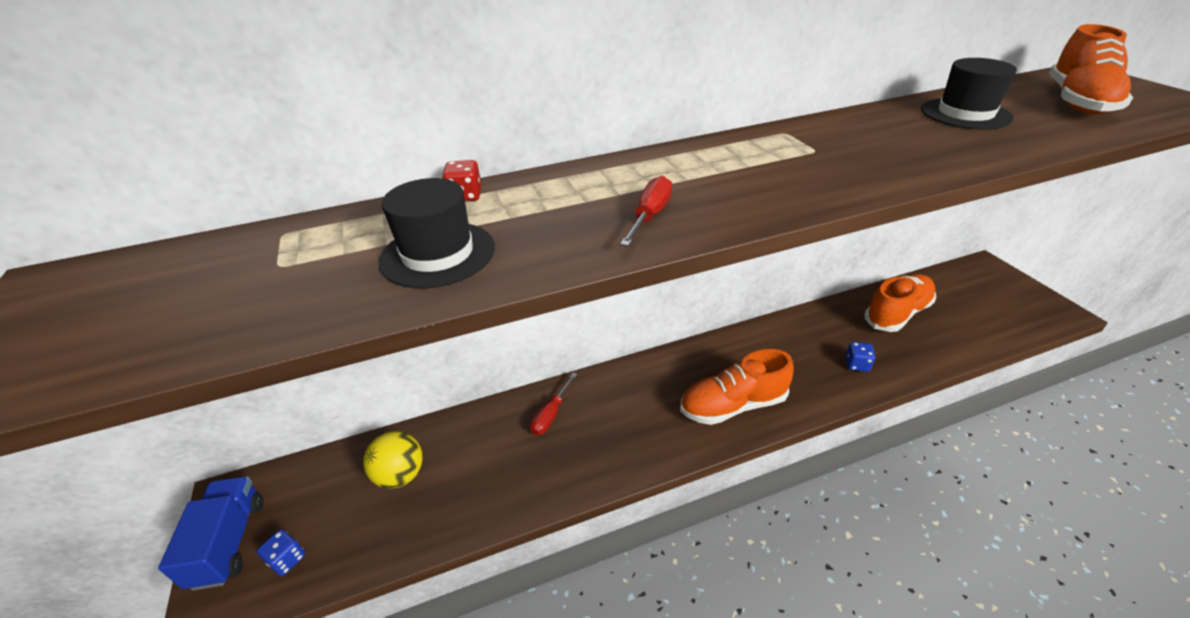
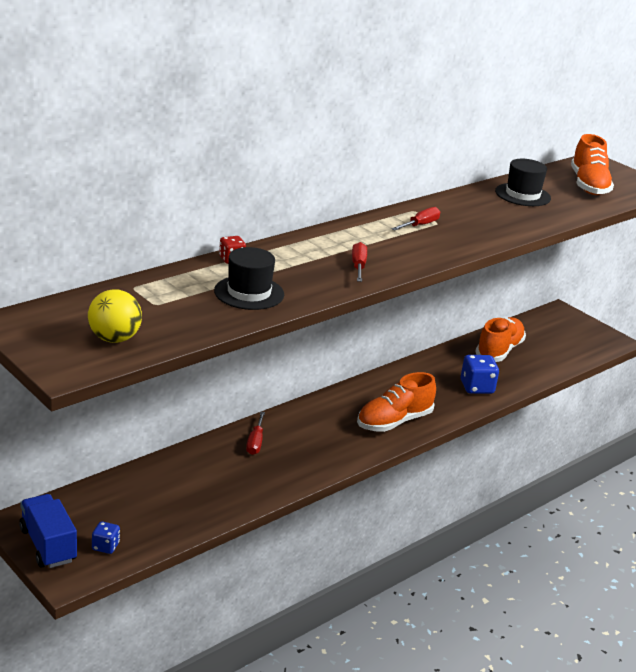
camera: 25 degrees left, 10 degrees down
yellow ball [363,431,423,489] -> yellow ball moved to [88,289,142,343]
blue dice [845,342,875,372] -> blue dice [461,355,499,394], size x1.73
none -> red screwdriver [391,207,440,230]

